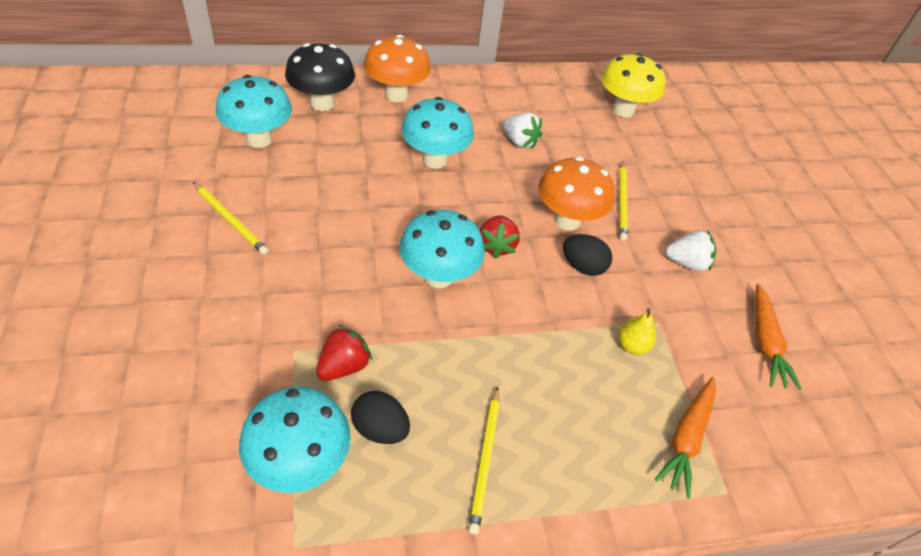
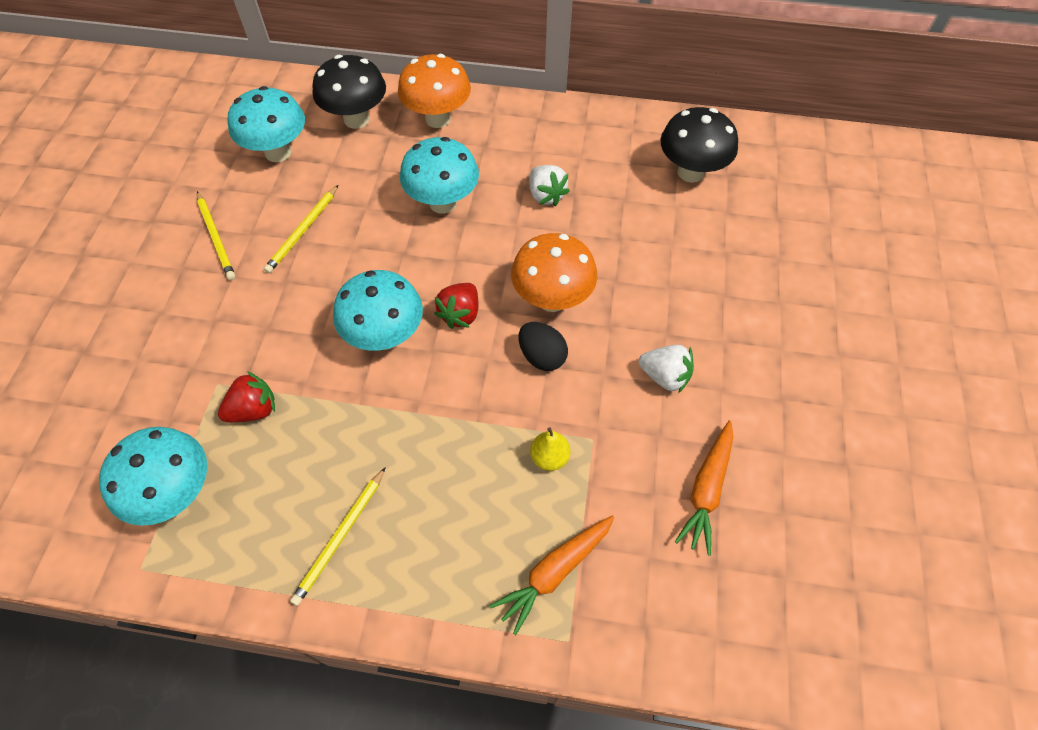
camera: 25 degrees right, 10 degrees up
black egg [351,391,410,444] -> none
yellow mushroom [601,53,666,117] -> black mushroom [660,107,738,183]
yellow pencil [619,161,628,241] -> yellow pencil moved to [264,185,338,273]

